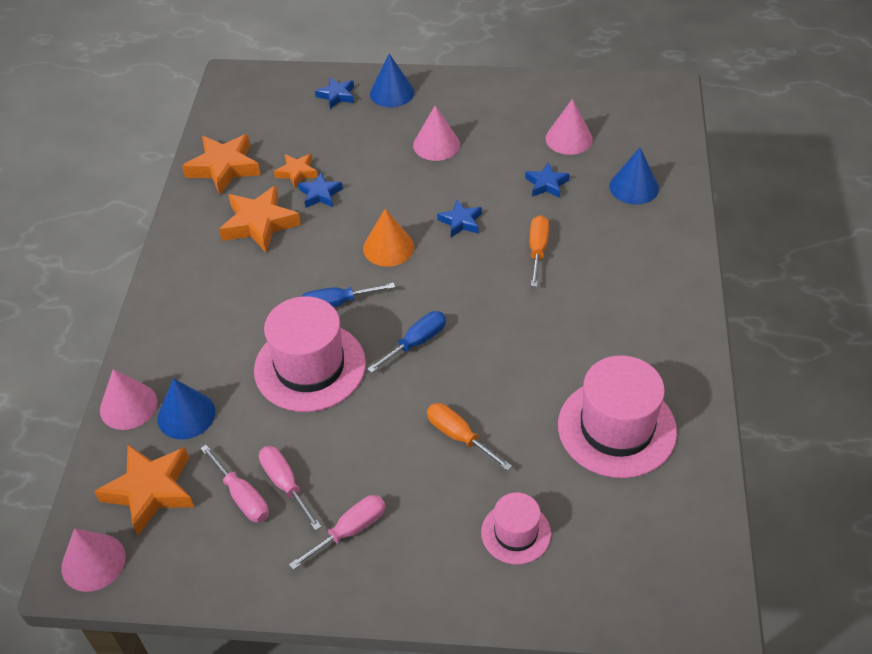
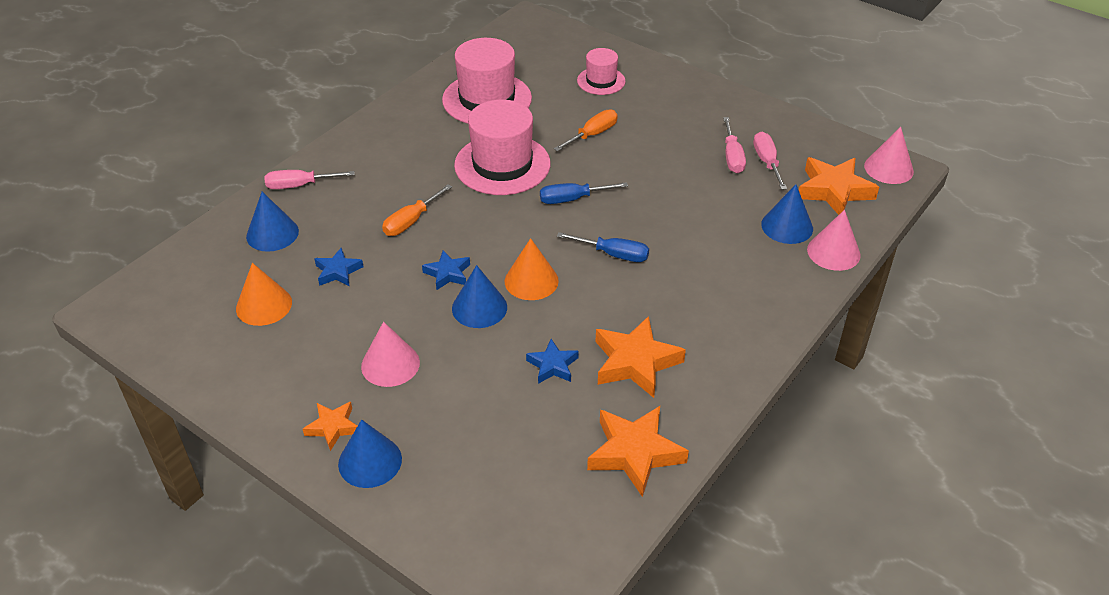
camera: 150 degrees left, 5 degrees down
pink hat [254,296,366,412] -> pink hat moved to [454,100,551,195]
orange star [274,154,318,188] -> orange star moved to [303,402,357,451]
pink screwdriver [289,495,385,570] -> pink screwdriver moved to [264,170,355,189]
blue star [315,77,354,109] -> none
orange screwdriver [427,403,512,471] -> orange screwdriver turned 120 degrees counterclockwise [554,109,618,152]
pink cone [546,99,593,155] -> orange cone [236,263,292,326]
none -> blue cone [452,265,507,328]

